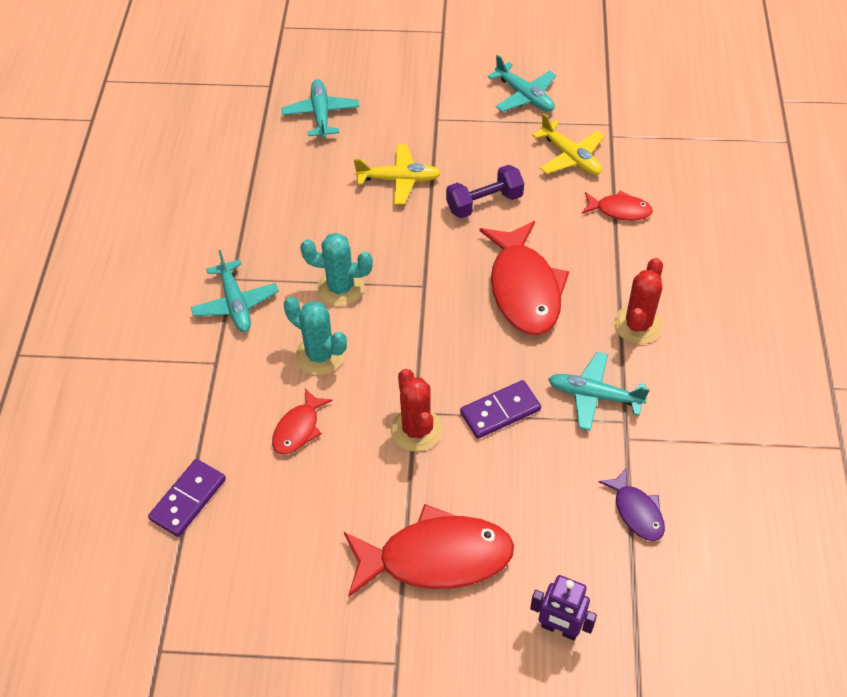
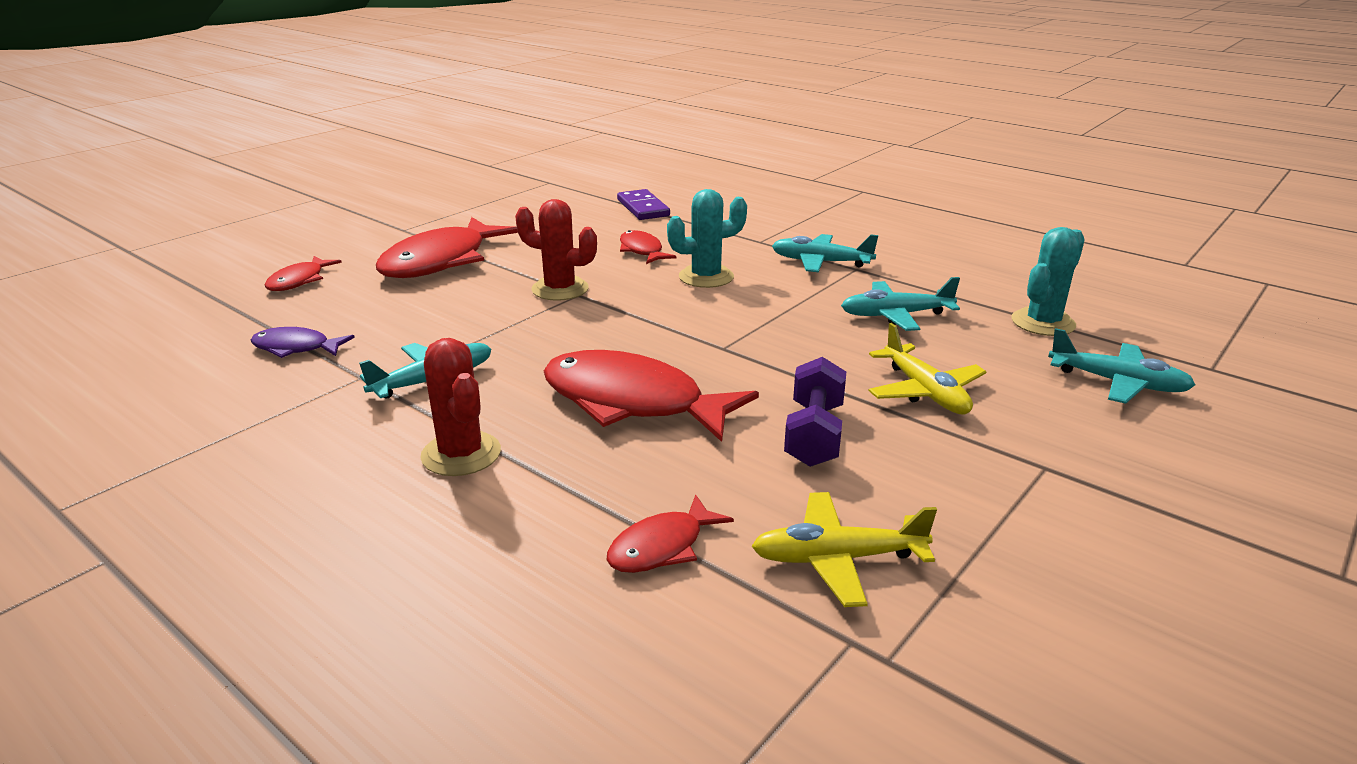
camera: 125 degrees right, 25 degrees down
turquoise cactus [300,233,373,306] -> turquoise cactus moved to [1012,227,1085,336]
yellow plane [354,144,441,205] -> yellow plane turned 60 degrees counterclockwise [869,323,986,414]
purple domino [460,380,541,439] -> none
turquoise plane [487,55,556,112] -> turquoise plane moved to [841,277,960,331]
purple robot [530,575,597,640] -> red fish [265,256,342,291]

